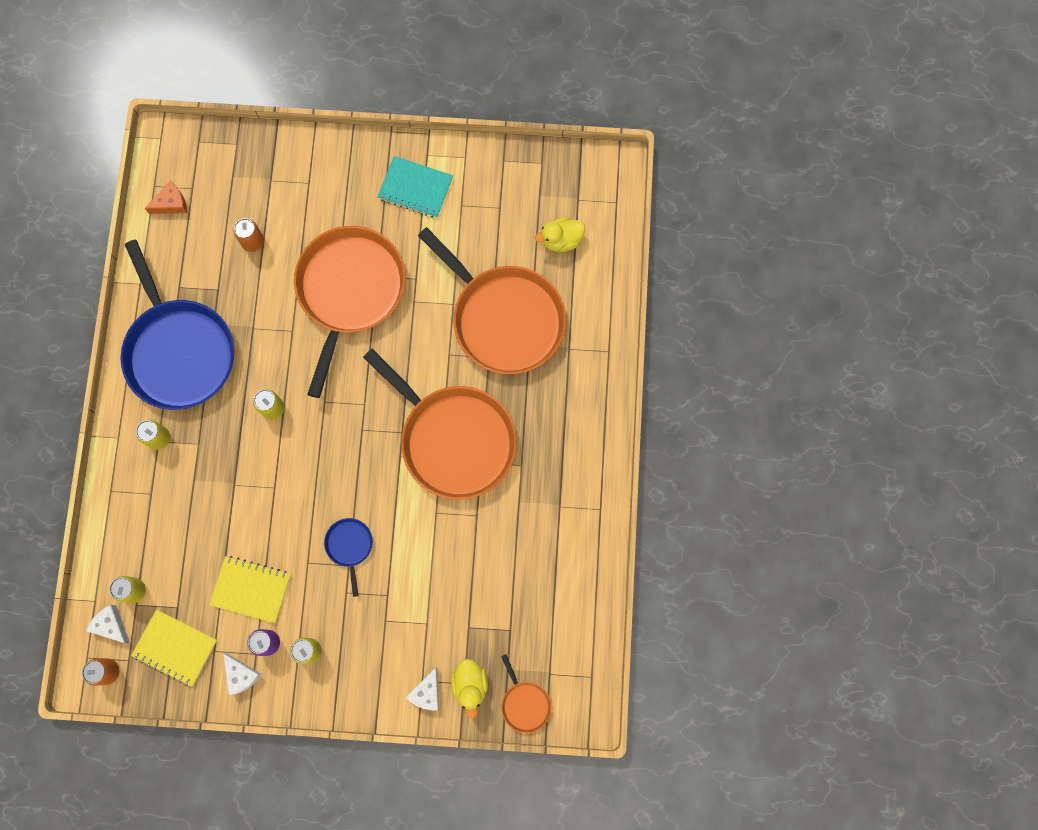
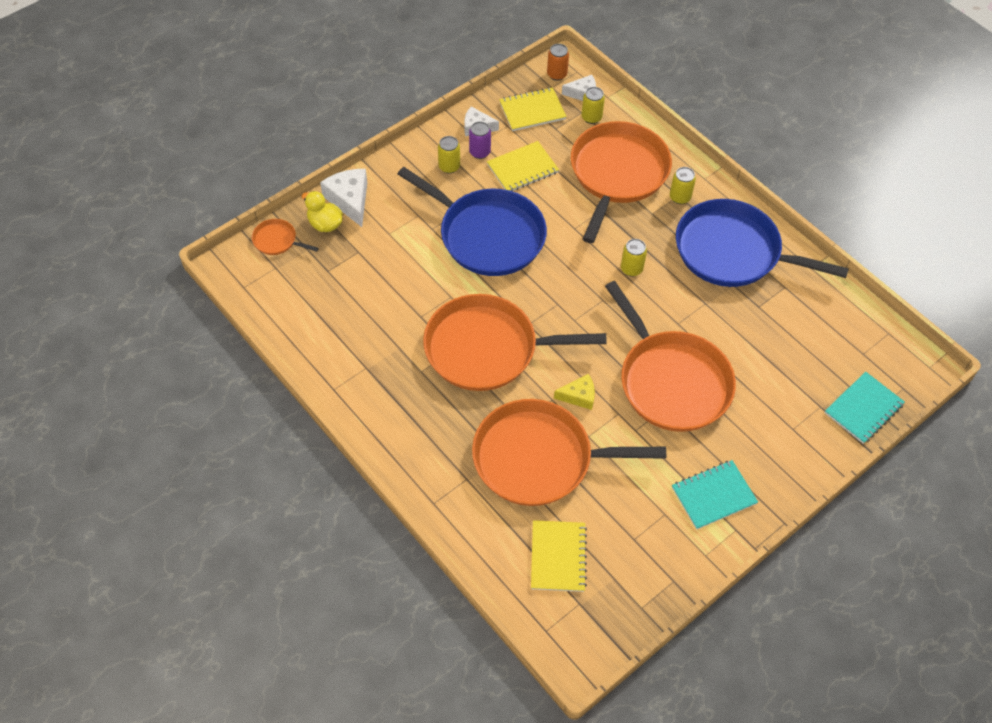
camera: 135 degrees right, 20 degrees down
orange cheese [144,180,187,214] -> none
orange can [234,218,264,252] -> none
blue pan [324,518,373,597] -> blue pan [398,167,547,276], size x2.41
white cheese [405,667,439,711] -> white cheese [320,169,367,227], size x1.59
yellow duck [535,217,585,252] -> yellow notebook [531,520,587,592]
none -> yellow cheese [554,374,595,410]
none -> orange pan [571,121,672,243]
none -> turquoise notebook [825,372,905,444]

